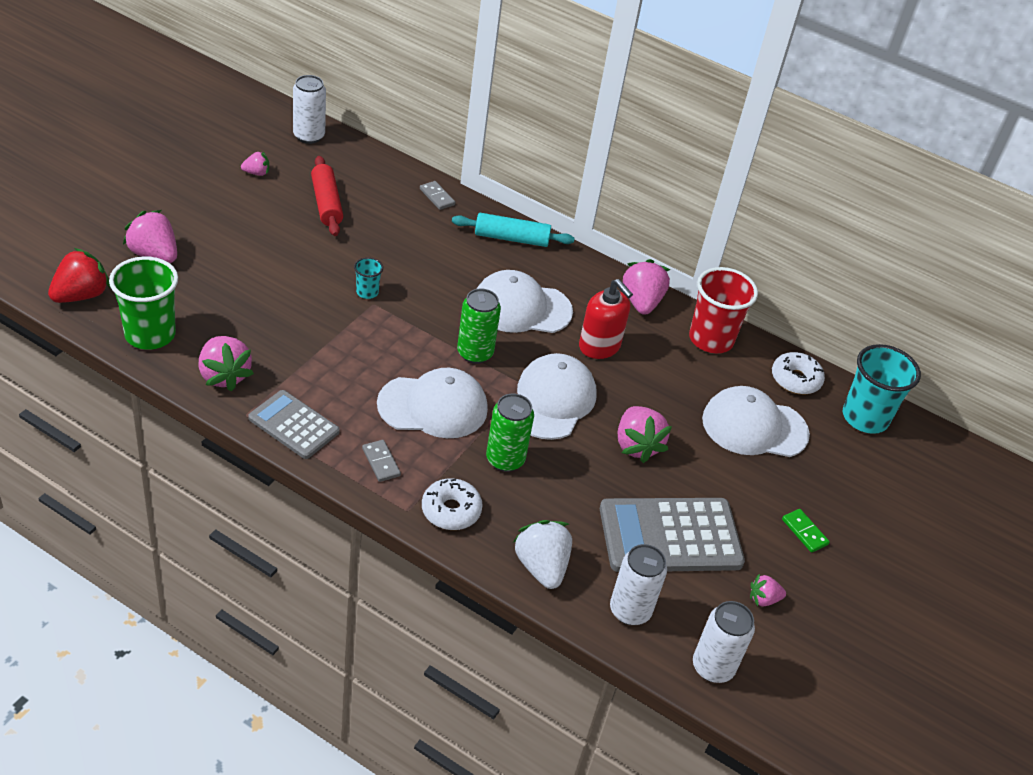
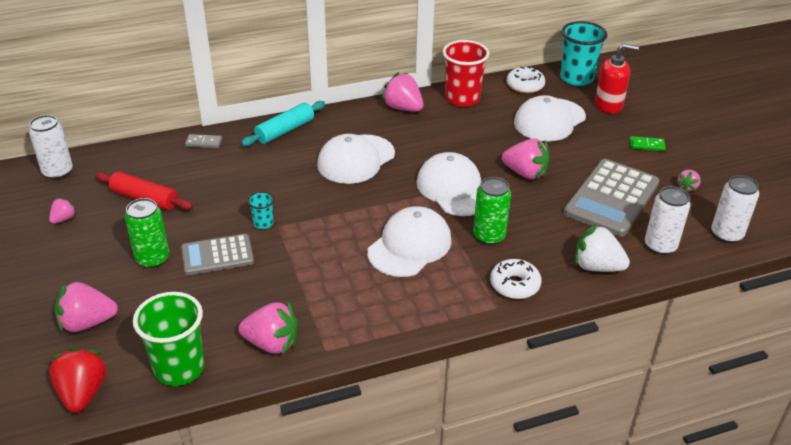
camera: 45 degrees left, 5 degrees down
grey calculator [248,390,340,459] -> grey calculator moved to [181,234,254,275]
grey domino [362,440,401,482] -> none
green can [457,288,501,364] -> green can moved to [125,198,170,268]
red soap dispenser [579,279,633,359] -> red soap dispenser moved to [595,43,639,114]

